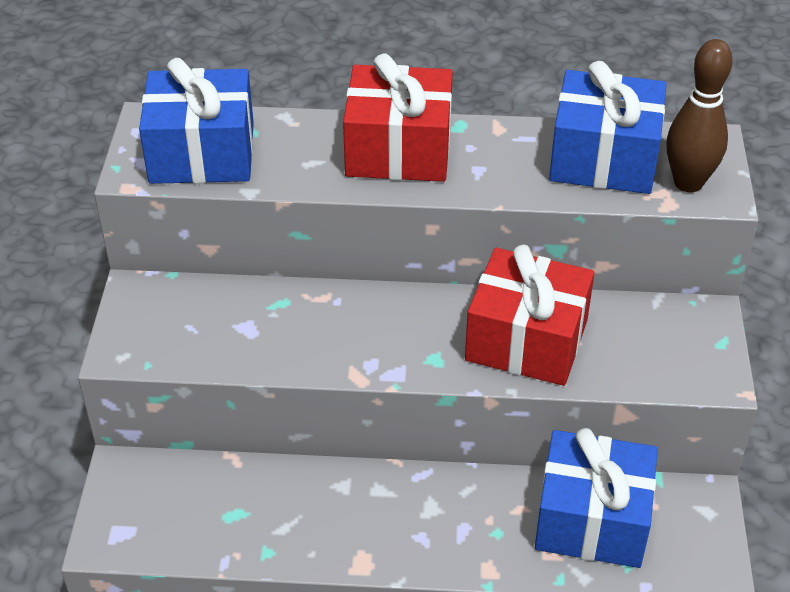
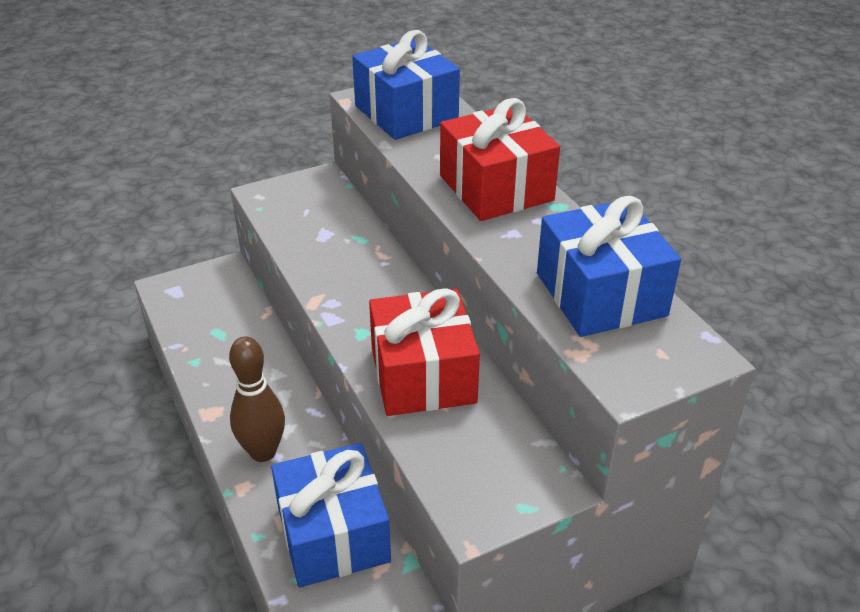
camera: 60 degrees right, 5 degrees down
brown bowling pin [667,39,733,192] -> brown bowling pin moved to [229,336,285,462]

